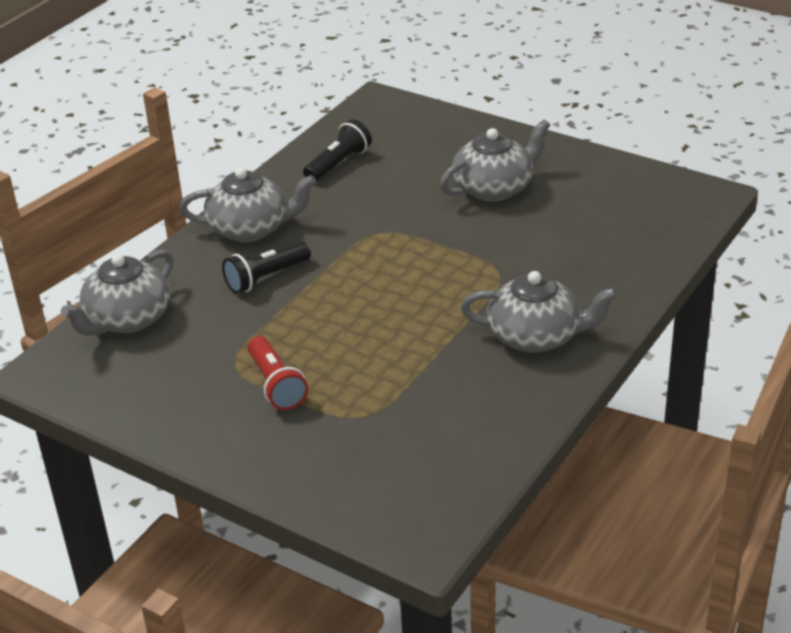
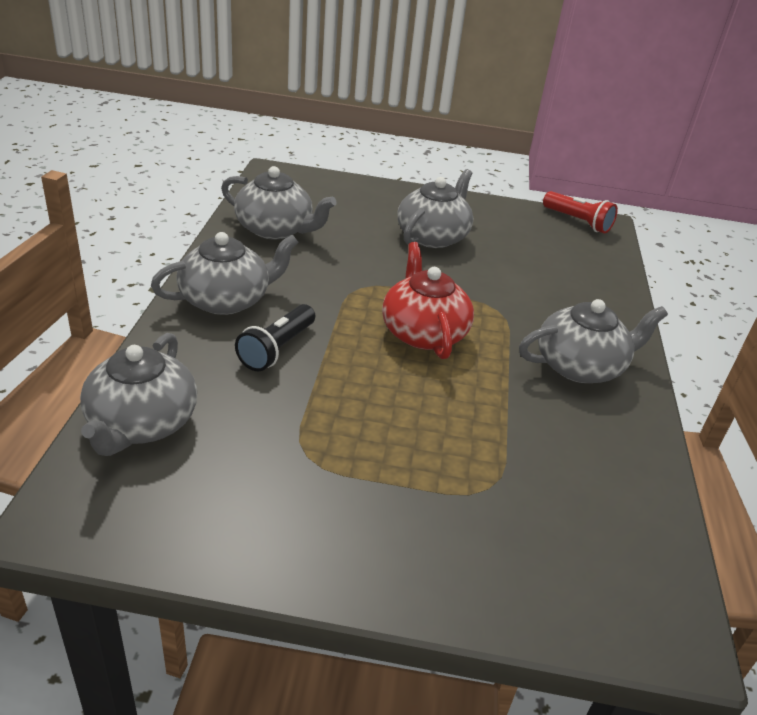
camera: 30 degrees left, 0 degrees up
red flashlight [248,336,308,410] -> red flashlight moved to [543,191,618,233]
black flashlight [303,119,372,182] -> grey teapot [221,166,337,239]
none -> red teapot [382,242,474,359]

